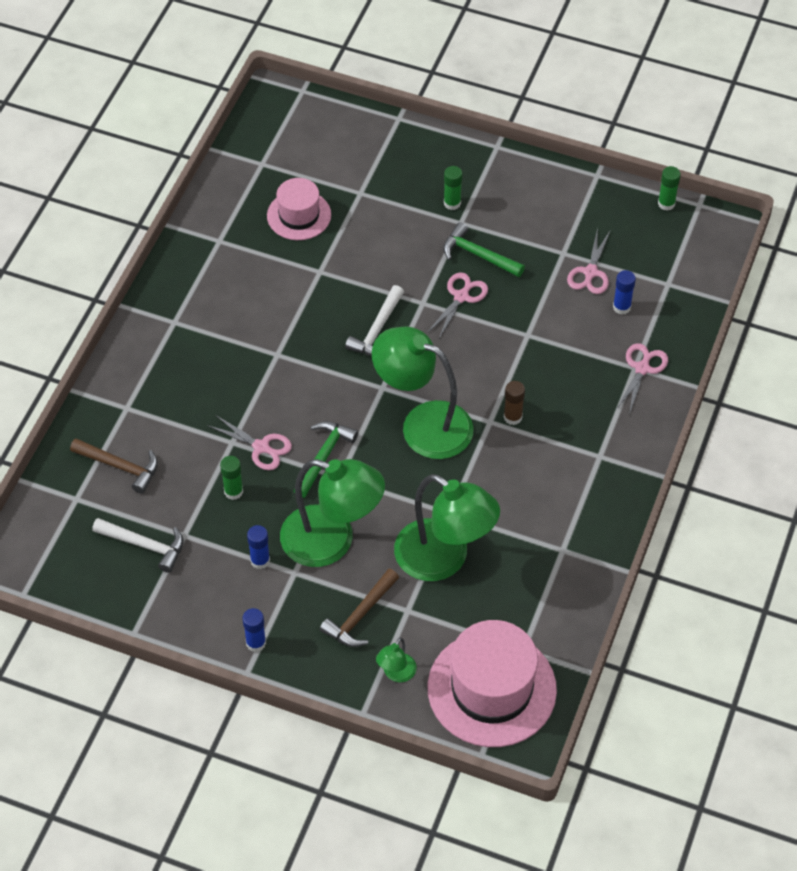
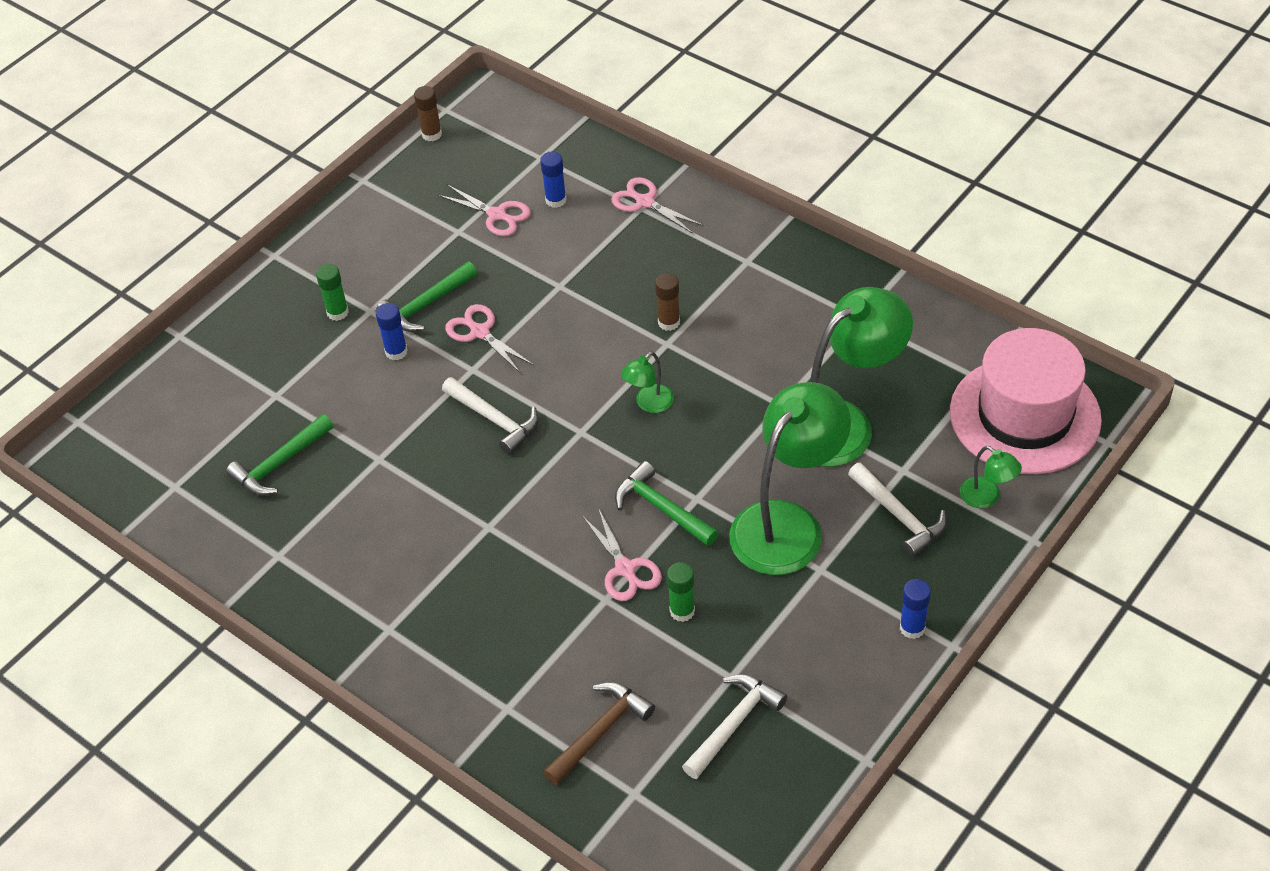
camera: 70 degrees left, 5 degrees down
pink scissors [207,415,292,470] -> pink scissors turned 105 degrees clockwise [582,508,662,601]
blue glue stick [247,525,270,569] -> blue glue stick moved to [376,303,407,360]
pink hat [267,178,331,240] -> green hammer [226,414,333,496]
brown hammer [320,568,399,647] -> white hammer [848,462,947,557]
green lamp [372,327,474,459] -> green lamp [621,352,674,413], size x0.43
green glue stick [658,166,681,211] -> brown glue stick [414,86,442,141]

